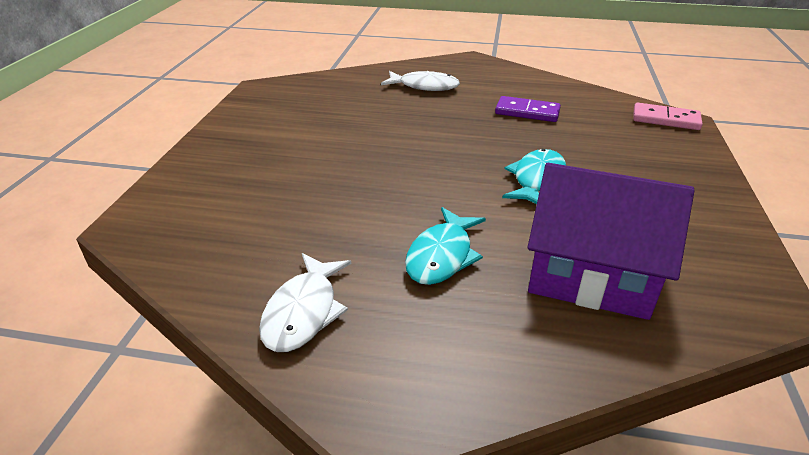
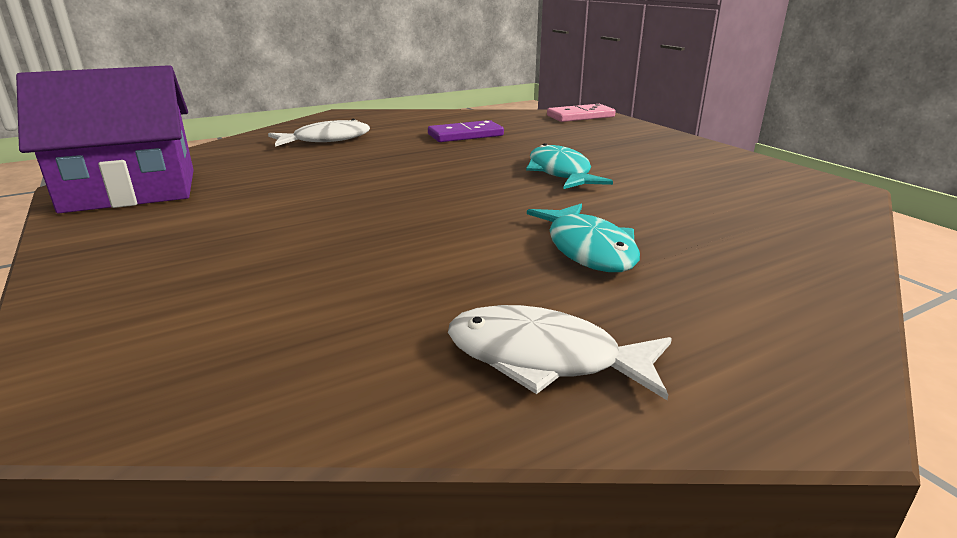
camera: 40 degrees left, 10 degrees down
white fish [259,253,351,352] -> white fish turned 135 degrees clockwise [448,305,672,400]
purple house [527,163,694,320] -> purple house moved to [16,65,194,214]

